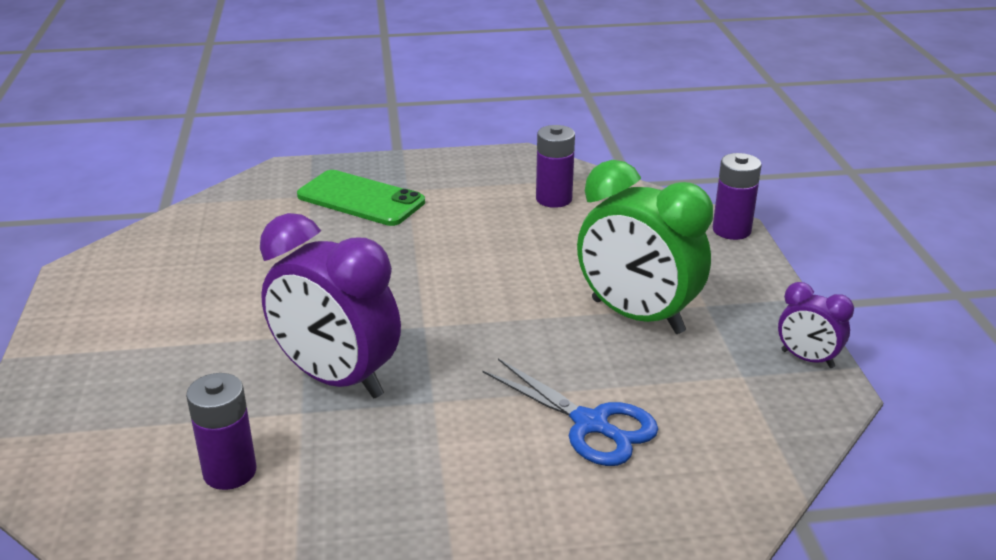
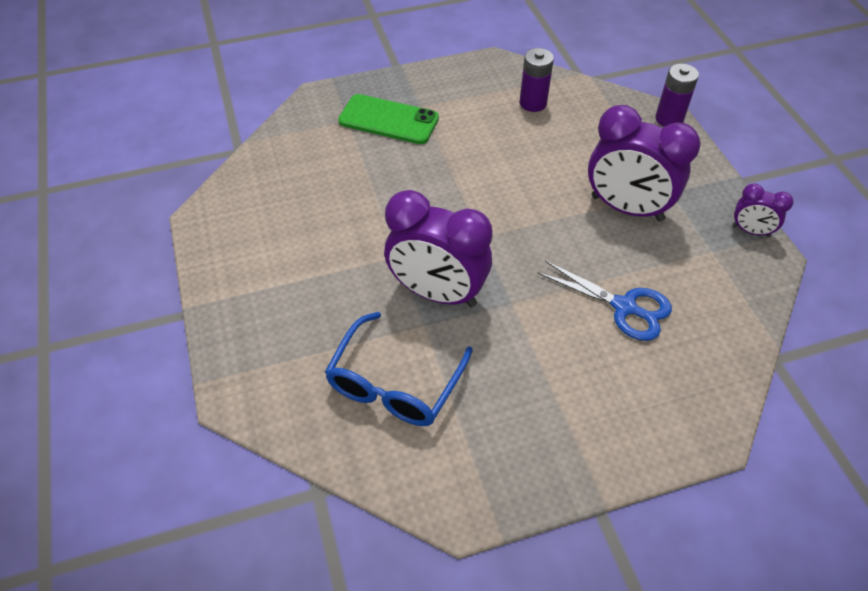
camera: 10 degrees left, 20 degrees up
purple battery [186,373,257,490] -> blue glasses [325,312,473,426]
green clock [577,160,713,334] -> purple clock [588,105,701,221]

